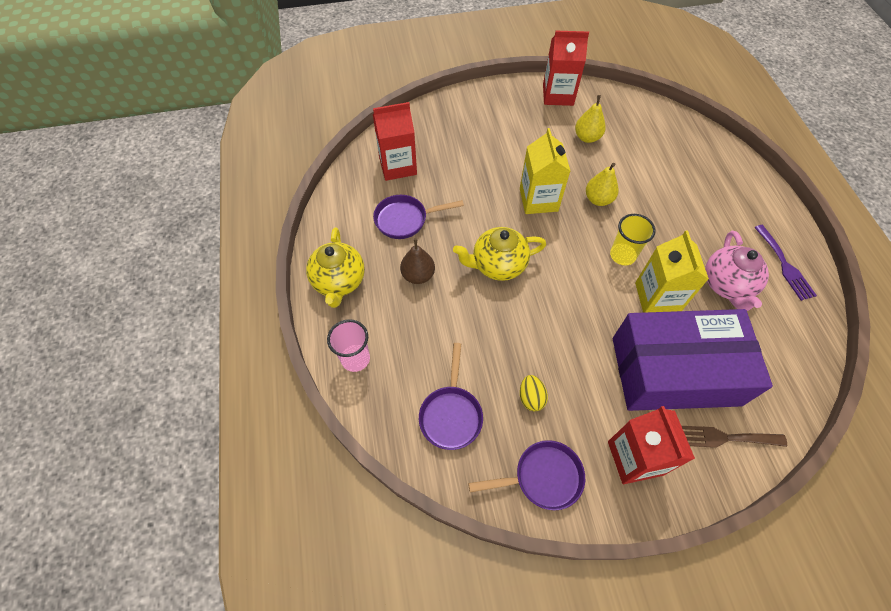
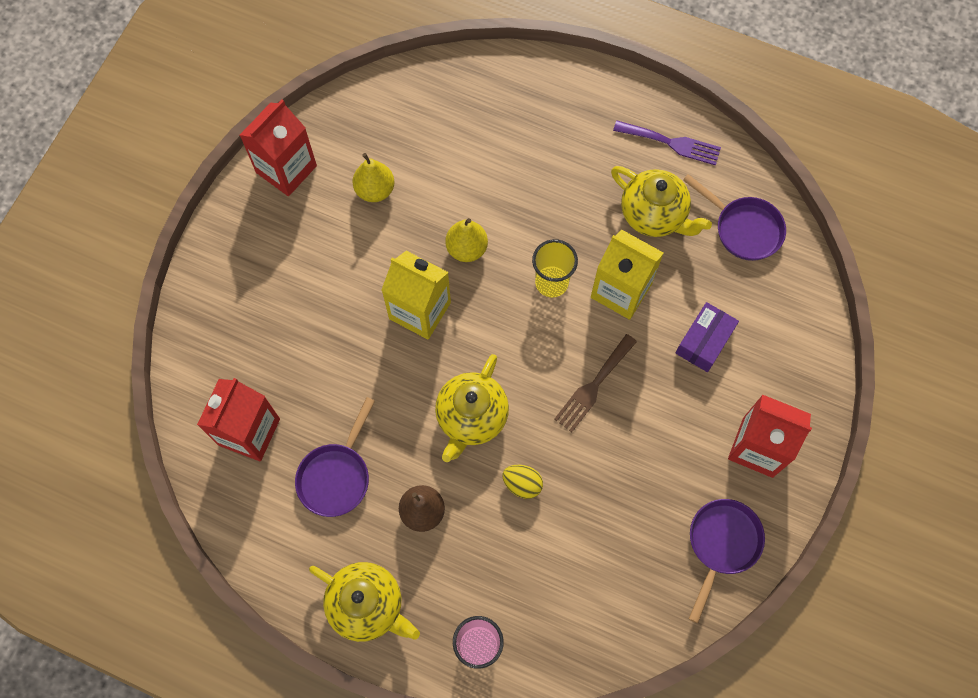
camera: 55 degrees left, 10 degrees up
purple pan [419,343,483,450] -> purple pan moved to [683,174,786,261]
yellow egg [520,375,548,411] -> yellow egg moved to [502,465,543,499]
purple box [613,309,773,411] -> purple box [676,302,739,372], size x0.41
brown fork [682,426,787,448] -> brown fork moved to [554,334,637,432]
pink teapot [705,231,769,311] -> yellow teapot [611,166,712,237]

